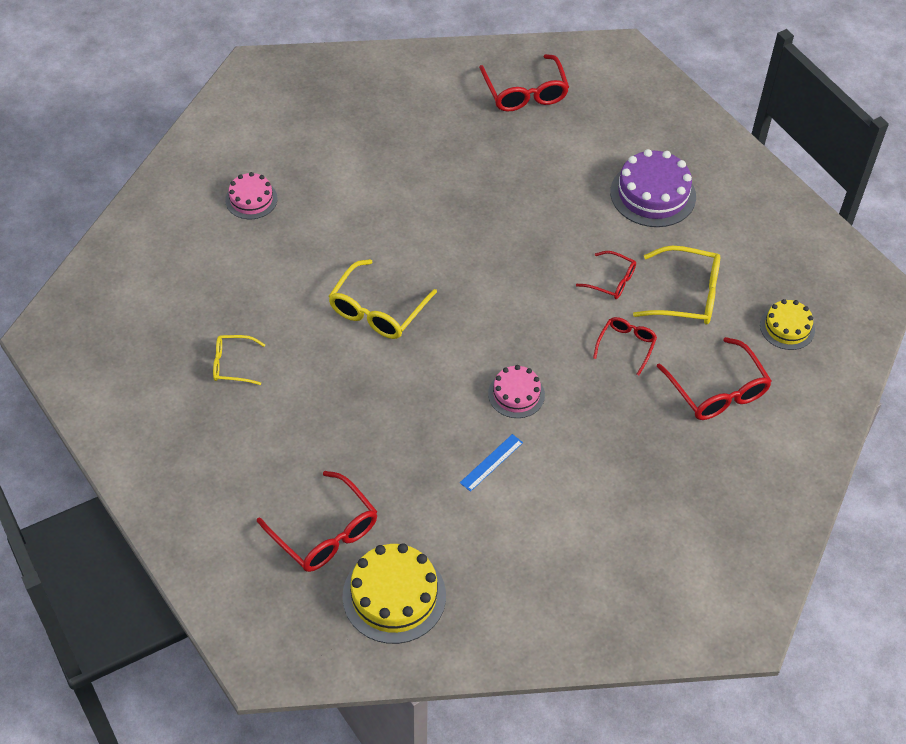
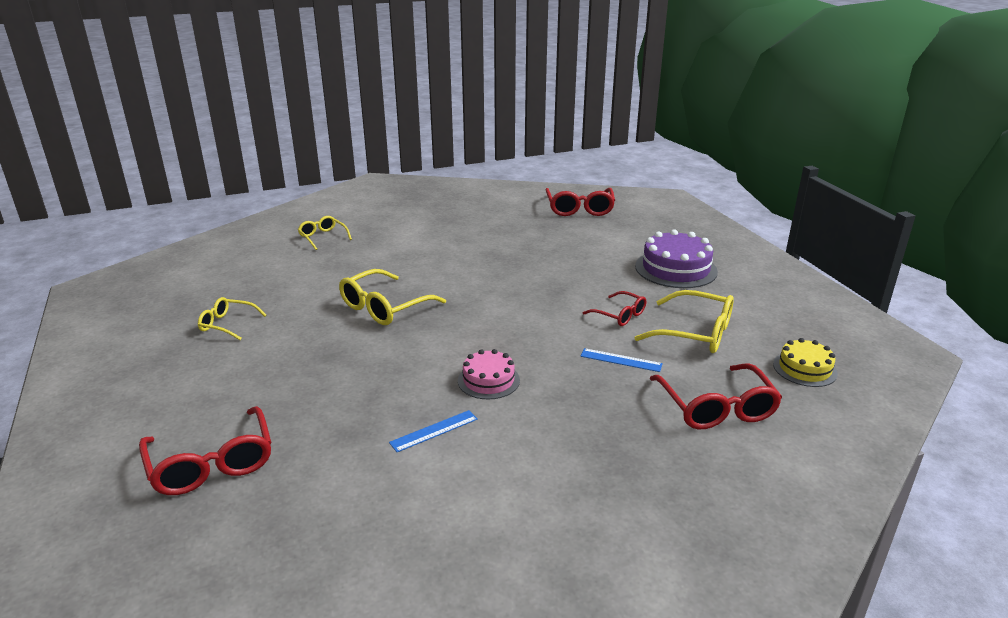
camera: 15 degrees right, 25 degrees down
pink cake [225,172,278,219] -> yellow glasses [298,216,352,250]
yellow cake [342,543,446,644] -> none
red glasses [593,317,657,375] -> blue ruler [581,348,663,372]

